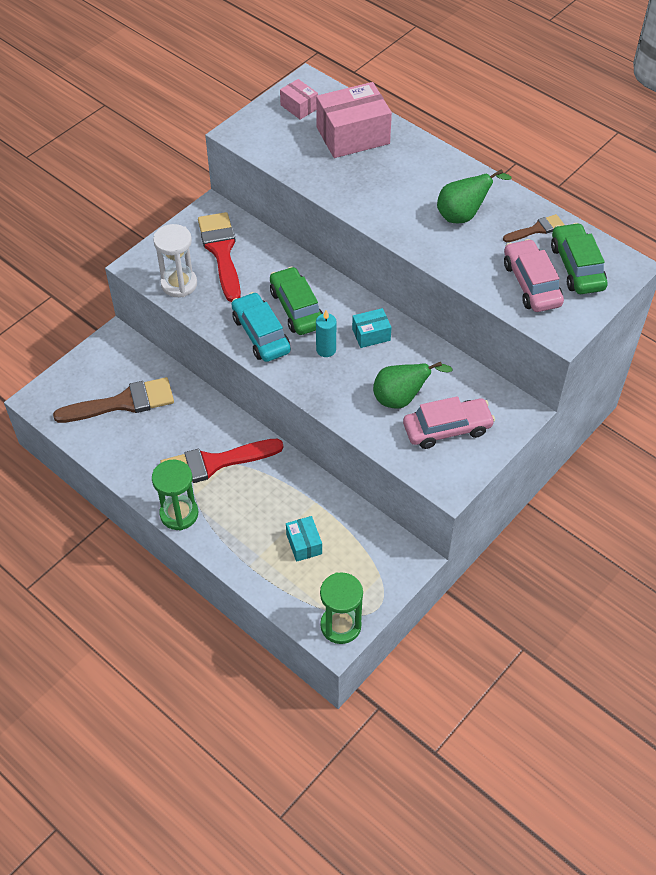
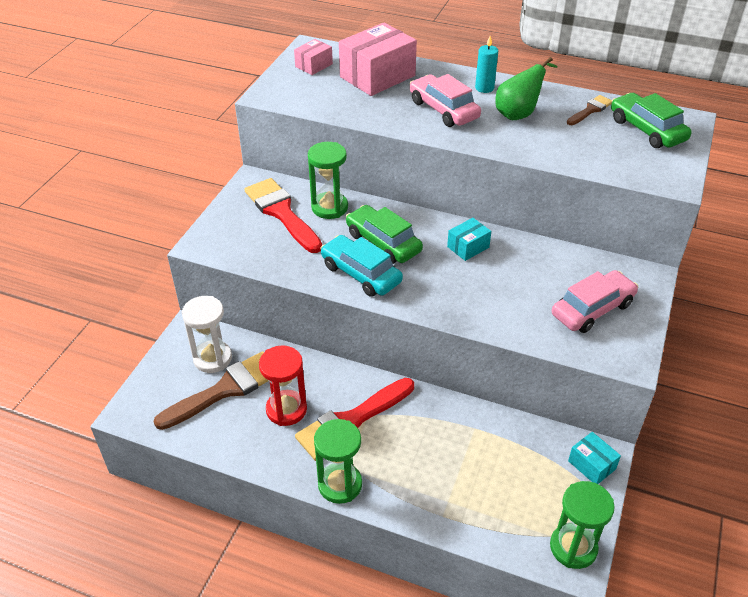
camera: 20 degrees left, 10 degrees down
white hourglass [153,224,197,297] -> white hourglass moved to [182,296,232,373]
pink box [280,79,318,120] -> pink box turned 75 degrees counterclockwise [294,39,333,75]
turquoise box [286,516,322,562] -> turquoise box moved to [568,432,621,484]
turquoise candle [316,310,336,357] -> turquoise candle moved to [475,36,498,93]
green pear [373,362,453,409] -> none
pink car [504,239,564,312] -> pink car moved to [410,74,481,127]
none -> red hourglass [259,345,307,426]
none -> green hourglass [308,142,348,219]

